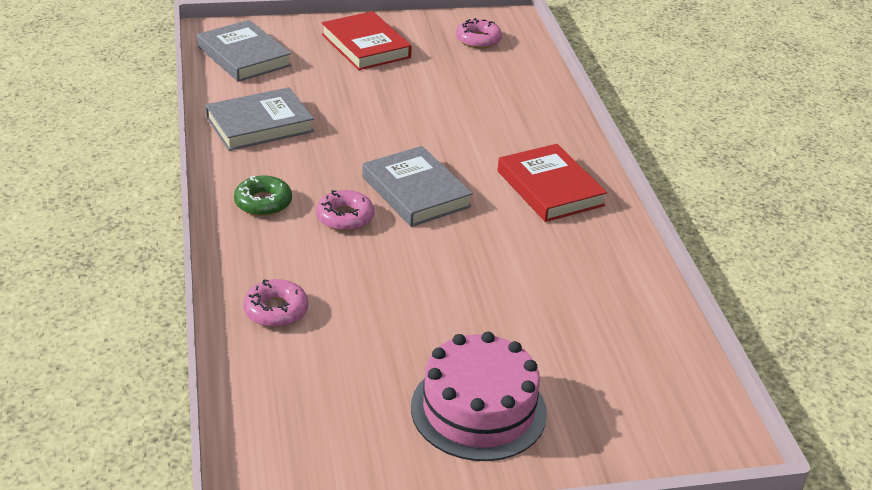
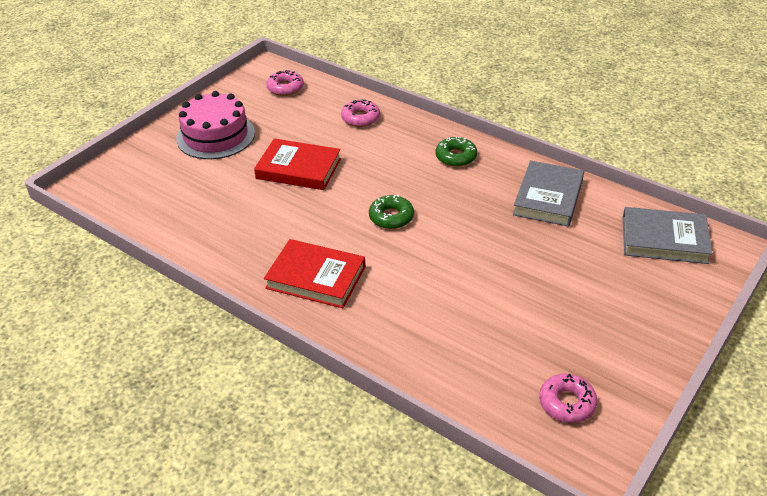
camera: 140 degrees right, 5 degrees up
pink donut [316,190,374,231] -> pink donut moved to [266,70,304,96]
red book [322,11,412,70] -> red book moved to [254,139,341,190]
grey book [362,146,473,227] -> green donut [369,195,414,229]

